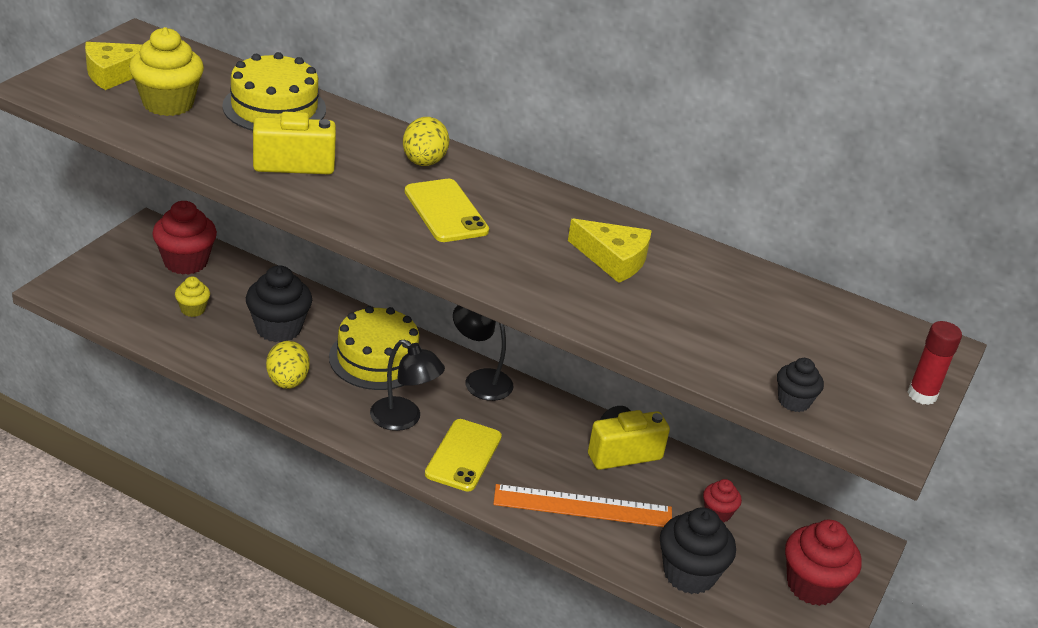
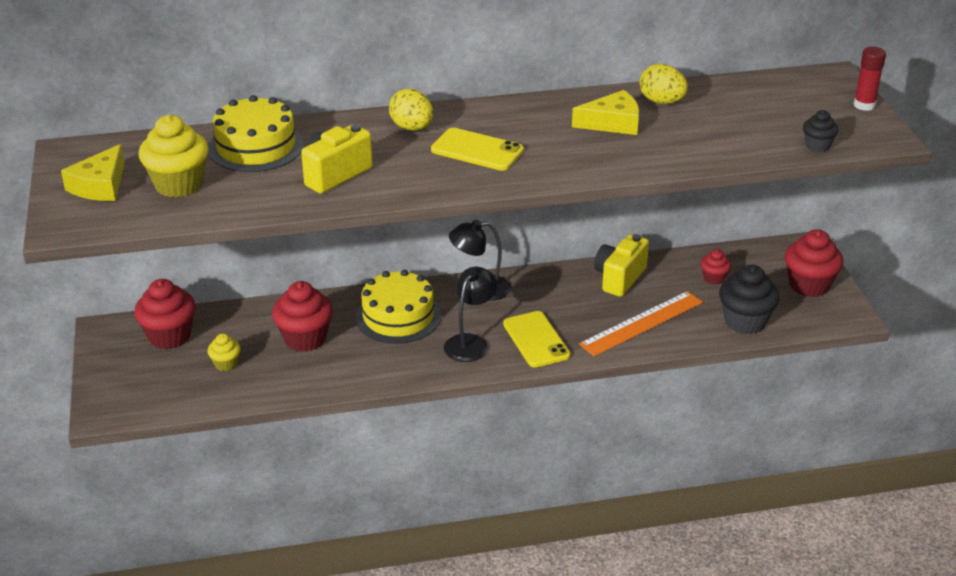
camera: 35 degrees left, 0 degrees up
black cupcake [246,265,312,342] -> red cupcake [272,281,333,352]
yellow egg [266,341,310,389] -> yellow egg moved to [639,64,688,104]
black lamp [370,339,445,431] -> black lamp turned 60 degrees counterclockwise [444,267,497,362]

